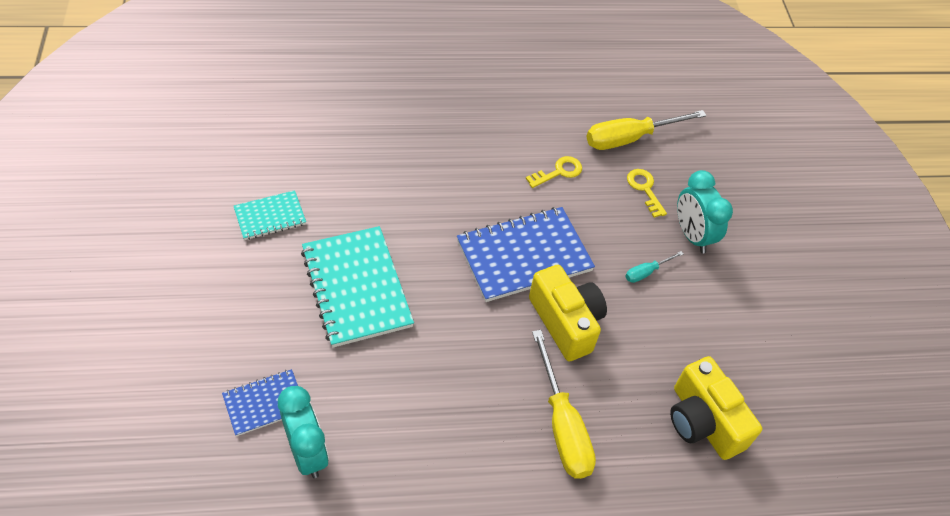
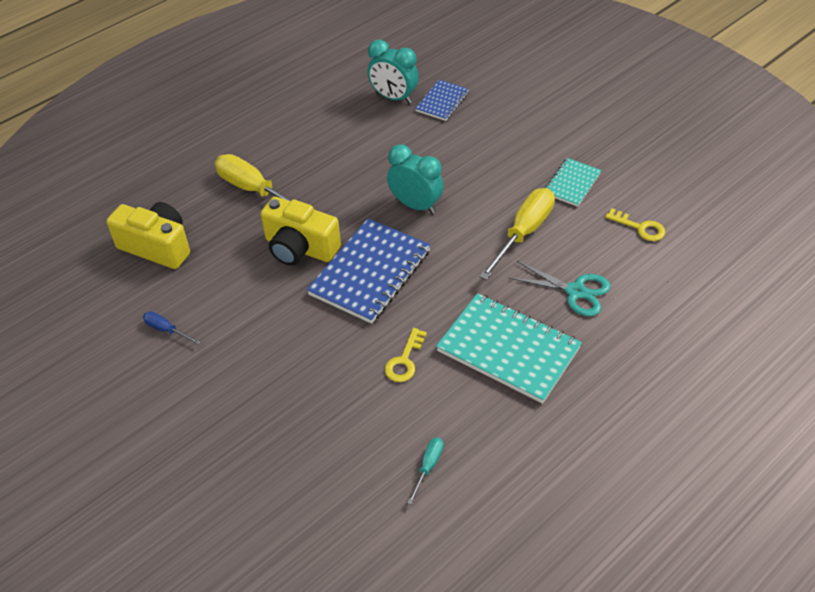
camera: 150 degrees right, 5 degrees down
turquoise notebook [301,226,414,348] -> turquoise notebook moved to [436,293,582,404]
yellow screwdriver [587,110,707,150] -> yellow screwdriver moved to [479,188,555,280]
turquoise screwdriver [625,251,684,283] -> turquoise screwdriver moved to [407,438,444,505]
yellow key [627,169,667,218] -> yellow key moved to [605,208,665,241]
turquoise clock [677,170,733,253] -> turquoise clock moved to [387,145,444,214]
none -> blue screwdriver [143,312,200,344]
none -> turquoise scissors [508,261,611,316]

